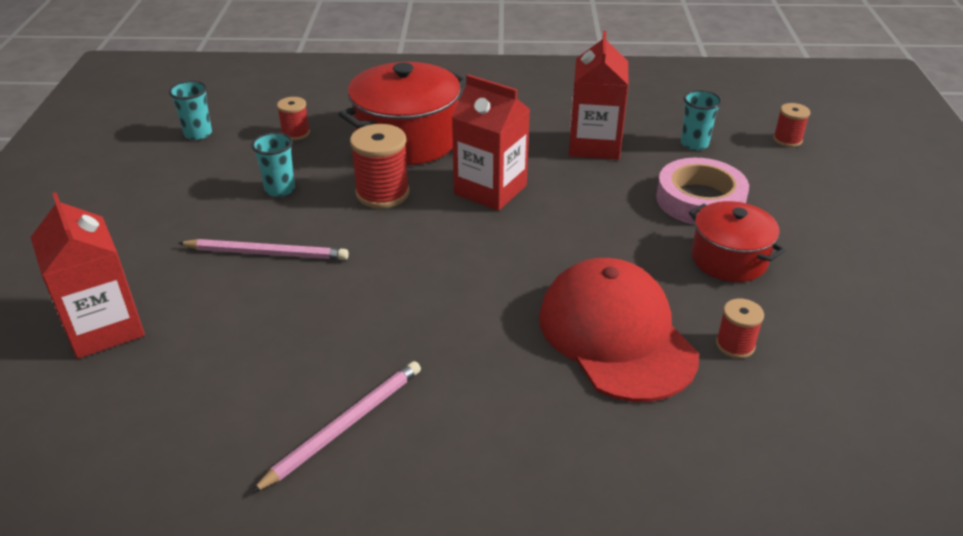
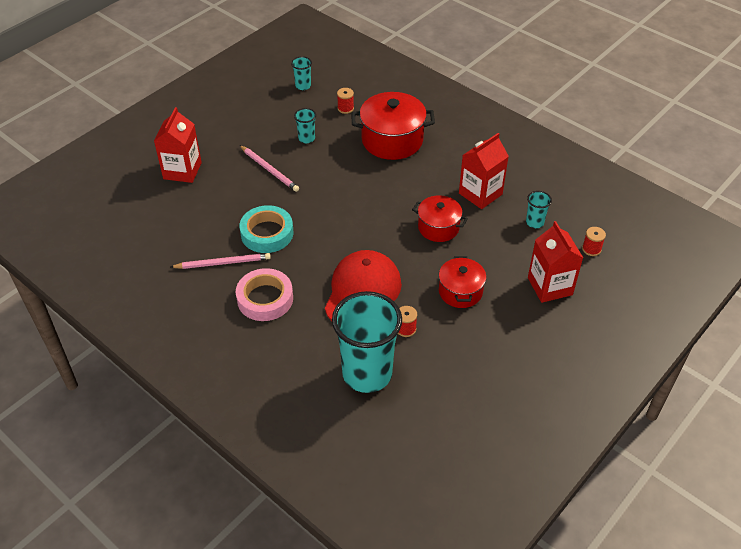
camera: 40 degrees right, 10 degrees up
red spool [350,124,410,209] -> none
red carton [452,74,530,211] -> red carton moved to [528,221,583,303]
pink tape [656,158,749,225] -> pink tape moved to [236,268,293,321]
none -> turquoise tape [239,205,293,253]
none -> turquoise cup [332,291,402,393]
none -> red pot [412,195,468,242]

